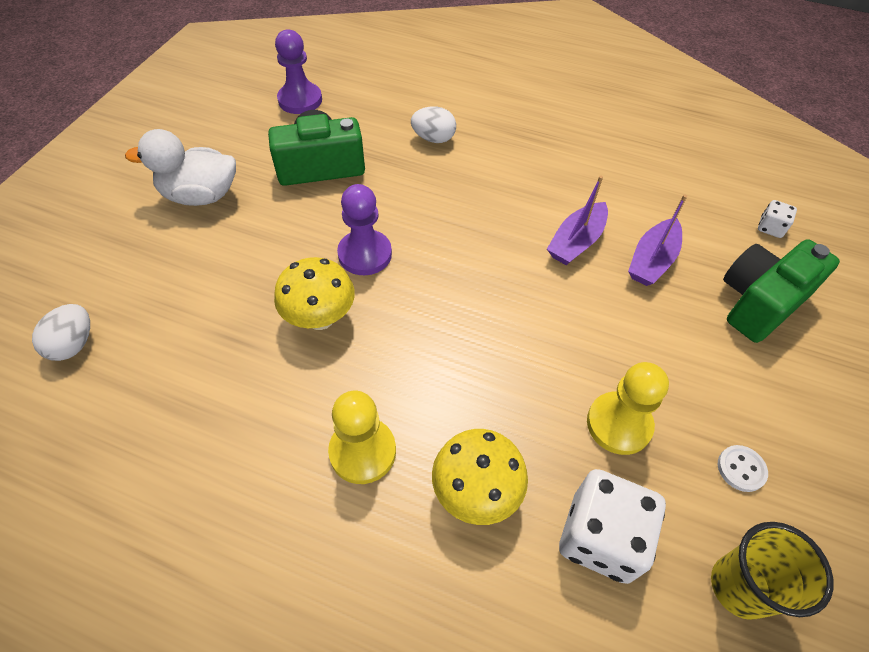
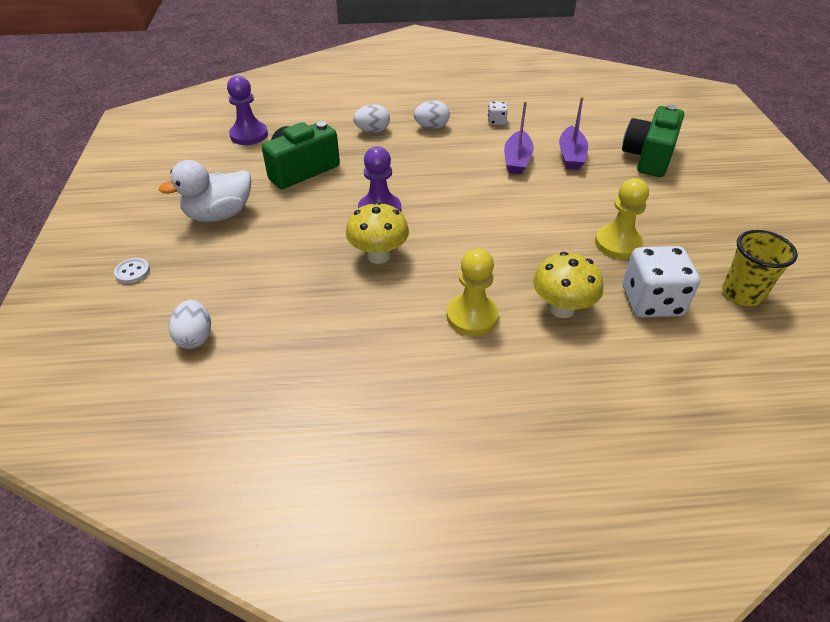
camera: 25 degrees left, 10 degrees down
white button [718,445,768,492] -> white button moved to [114,258,150,284]
white dice [758,200,797,238] -> white dice moved to [488,101,508,125]
none -> white egg [414,100,450,129]

